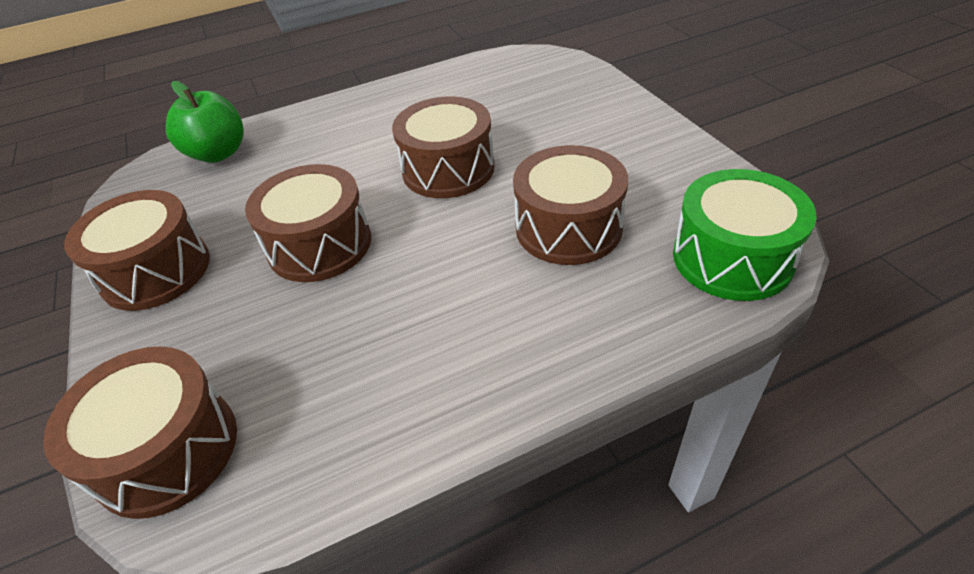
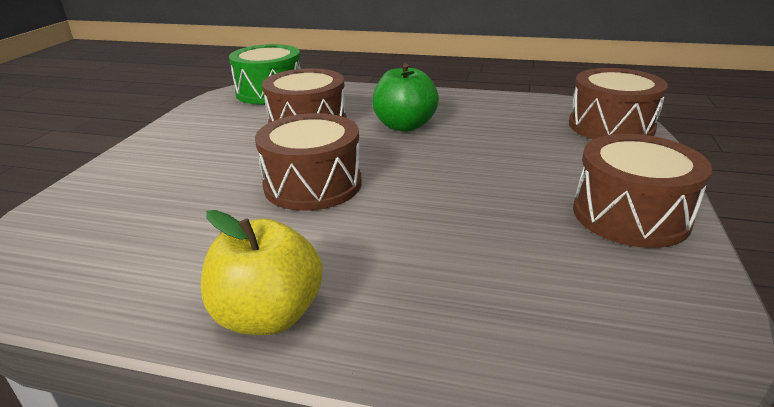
camera: 145 degrees left, 15 degrees down
green apple [166,81,244,163] -> green apple moved to [372,63,439,132]
brown drum [245,164,371,282] -> none
none -> yellow apple [201,210,323,335]

